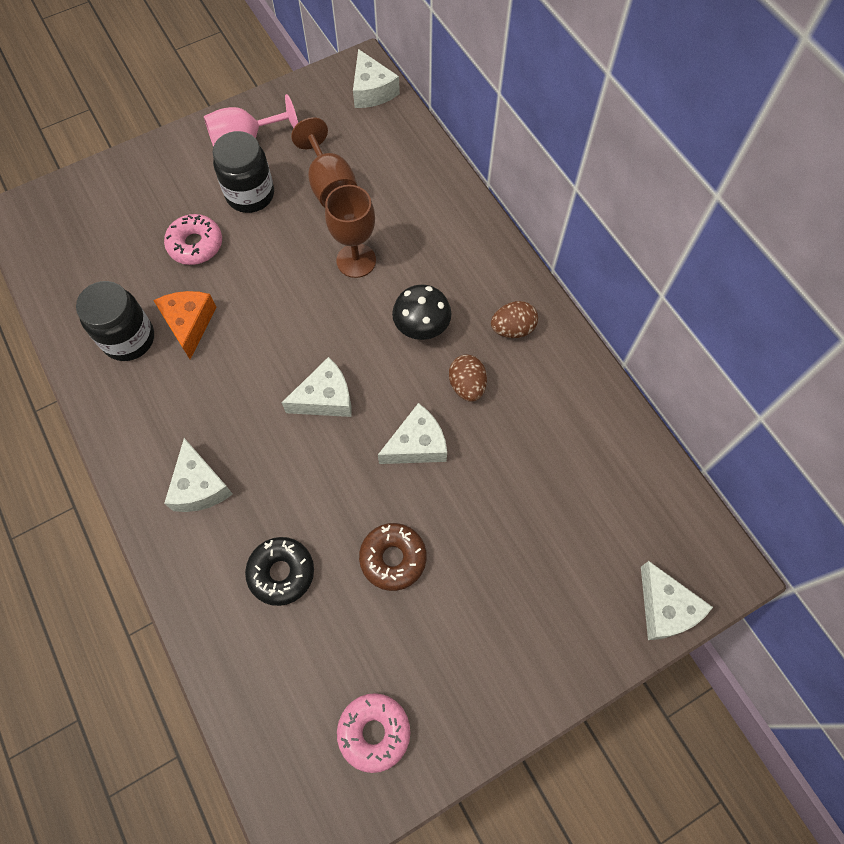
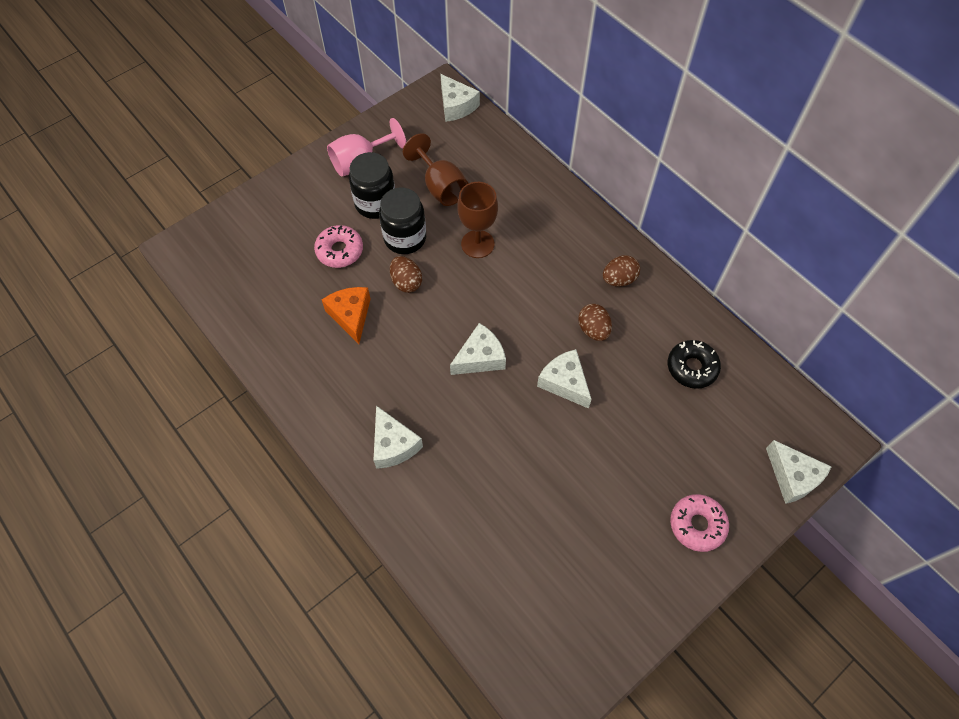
camera: 10 degrees left, 5 degrees down
black jar [76,281,154,361] -> black jar moved to [379,187,426,254]
black donut [245,537,314,606] -> black donut moved to [668,340,721,389]
pink donut [337,693,410,773] -> pink donut moved to [670,494,729,552]
brown donut [359,523,427,591] -> none
white cheese [378,403,447,464] -> white cheese turned 90 degrees counterclockwise [537,349,592,409]
black mushroom [392,284,451,340] -> none
none -> brown egg [390,256,422,293]

